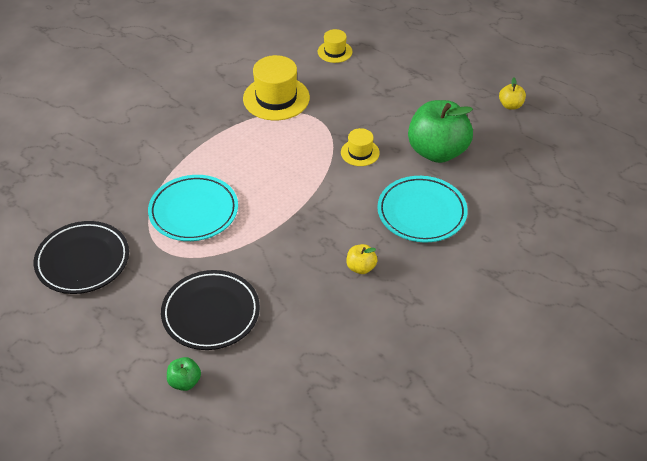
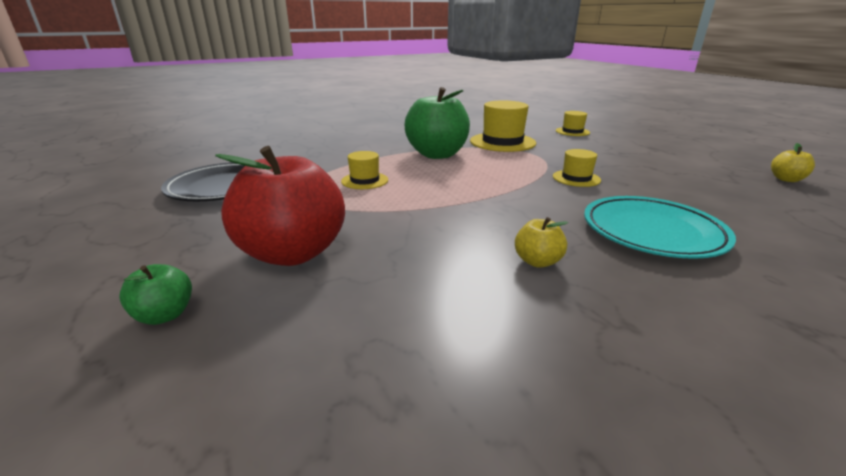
camera: 25 degrees right, 20 degrees down
turquoise plate [148,175,238,241] -> yellow hat [341,151,388,189]
black plate [161,270,260,350] -> red apple [215,146,345,266]
green apple [408,100,473,163] -> green apple moved to [405,87,470,159]

